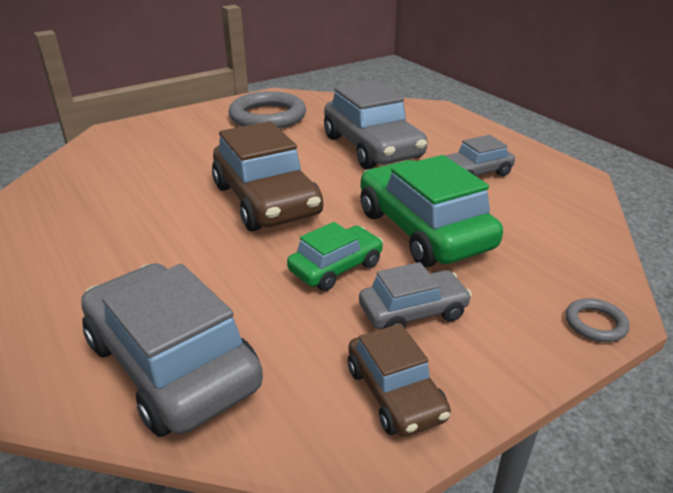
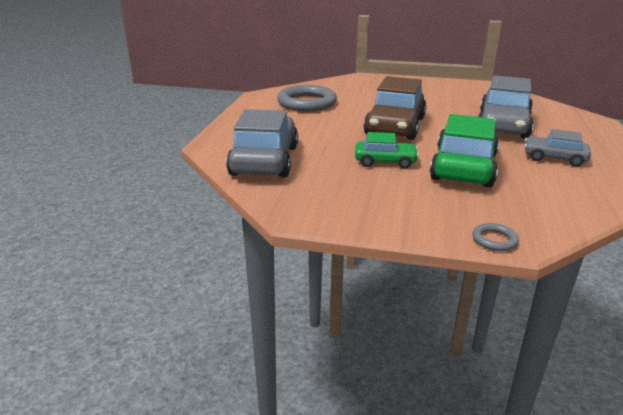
camera: 45 degrees right, 5 degrees down
grey ring [228,91,306,129] -> grey ring moved to [277,85,337,111]
brown car [348,324,451,437] -> none
grey car [359,262,472,329] -> none

